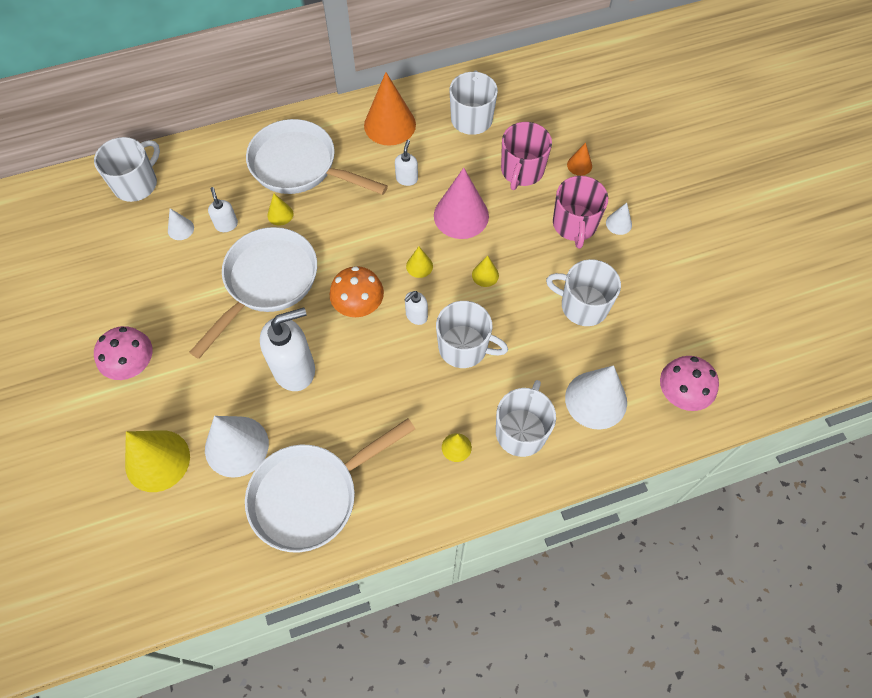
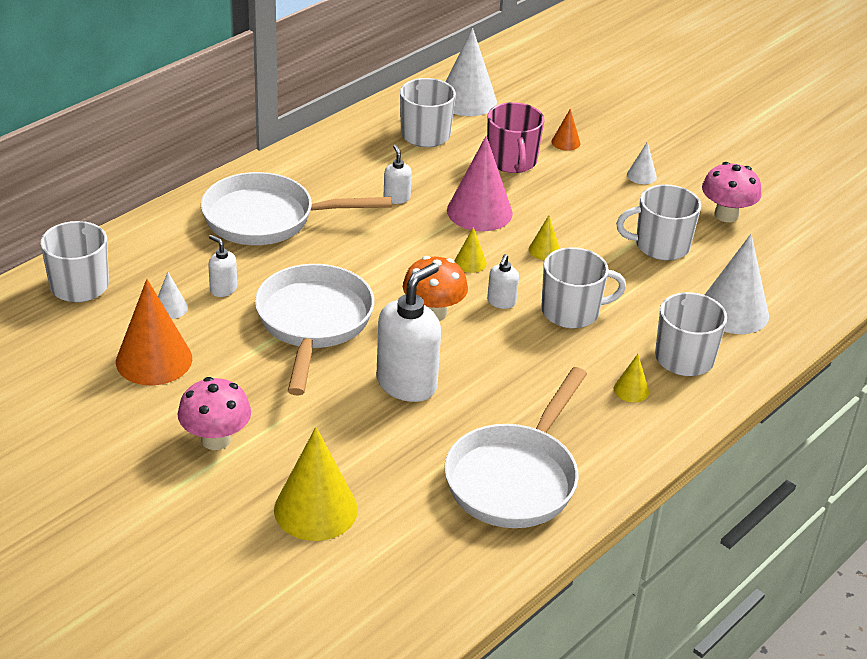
camera: 30 degrees left, 25 degrees down
white cone [205,416,269,478] -> white cone moved to [445,28,497,116]
yellow cone [267,194,294,226] -> none
orange cone [364,72,416,146] -> orange cone moved to [116,279,192,385]
pink mug [553,176,608,249] -> none
pink mushroom [660,356,719,411] -> pink mushroom moved to [702,162,761,222]

